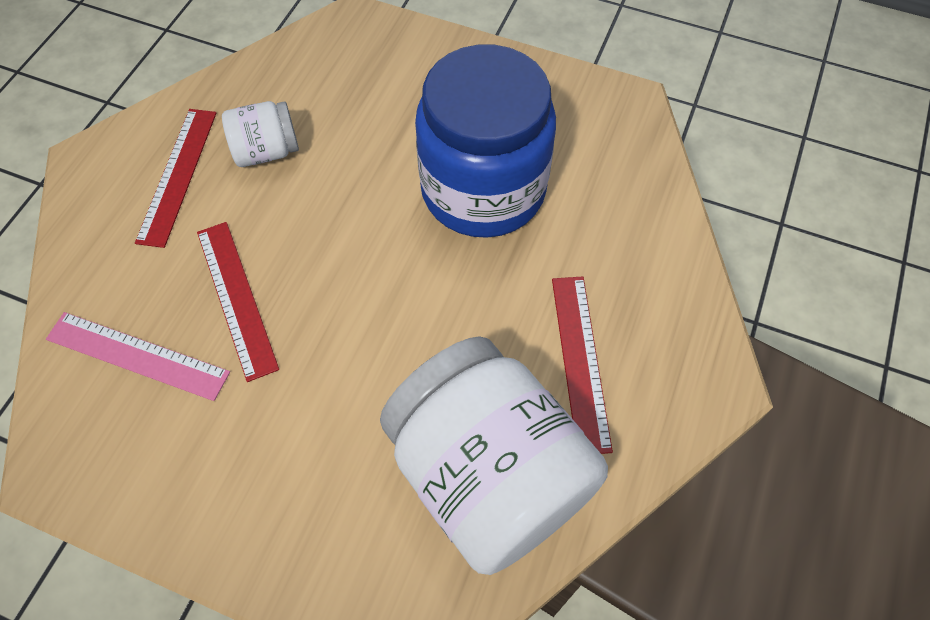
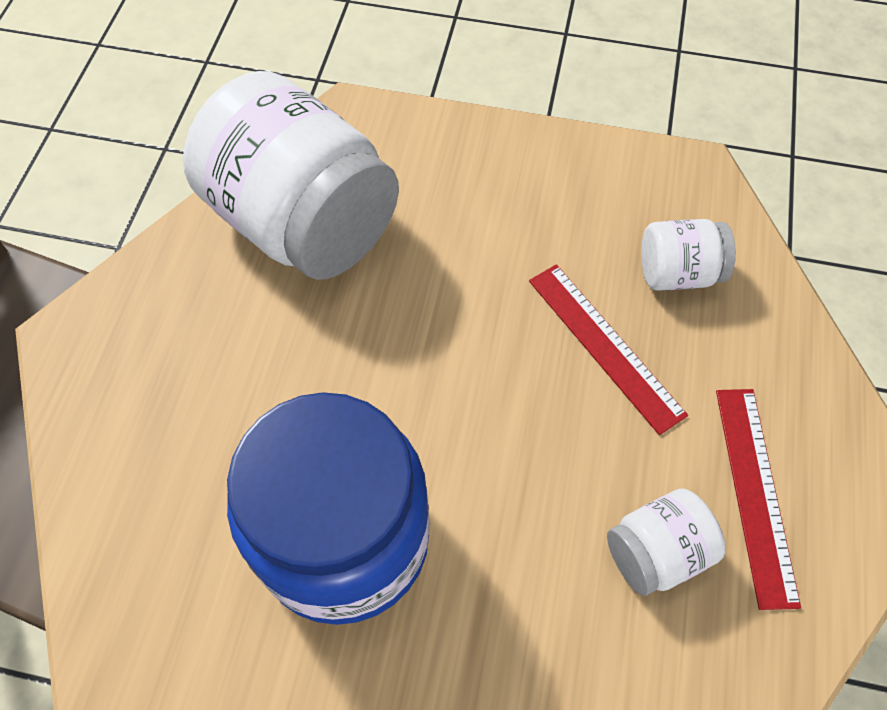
camera: 170 degrees right, 0 degrees up
pink ruler [46,312,230,401] -> white jar [641,219,736,291]
red ruler [552,276,613,454] -> none

